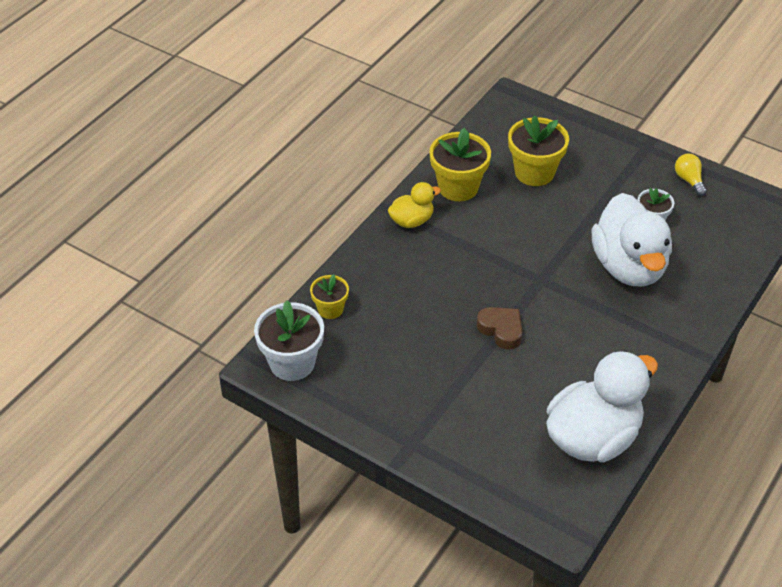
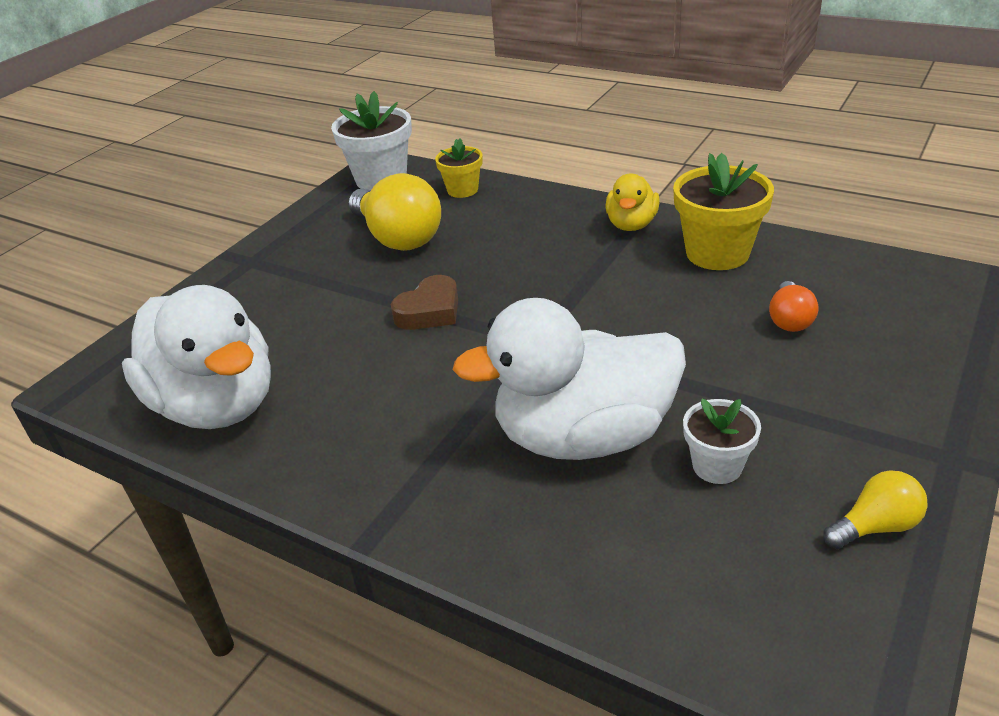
camera: 90 degrees right, 10 degrees down
yellow duck [388,182,441,228] -> yellow duck turned 45 degrees clockwise [605,174,660,231]
yellow flower pot [508,116,569,186] -> orange light bulb [769,281,818,332]
none -> yellow light bulb [348,173,441,251]

